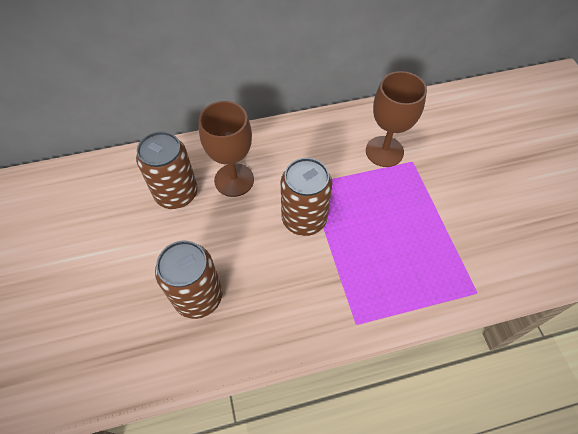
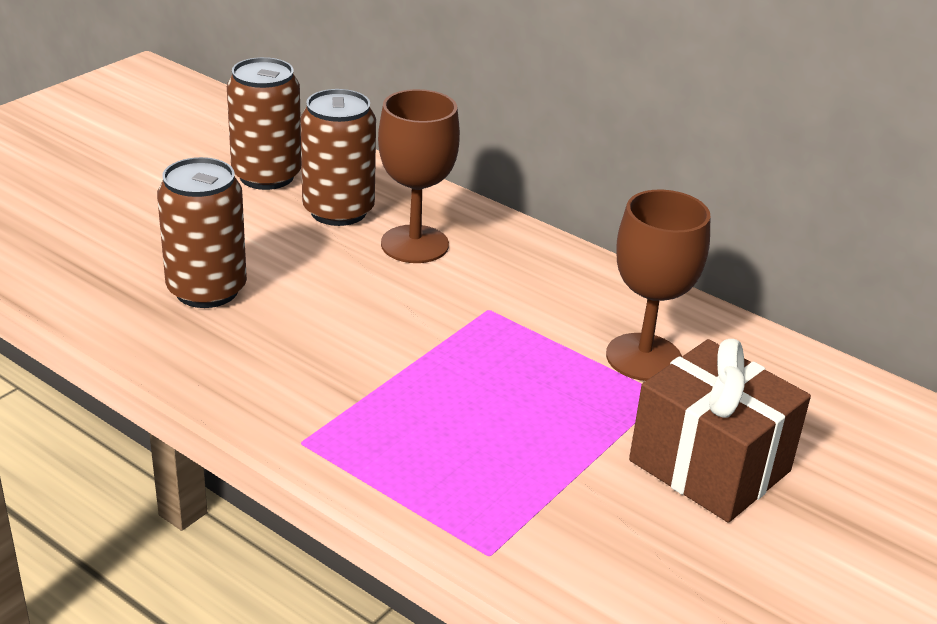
camera: 50 degrees right, 25 degrees down
brown can [281,158,333,236] -> brown can moved to [227,57,301,190]
none -> brown gift [629,339,811,523]

